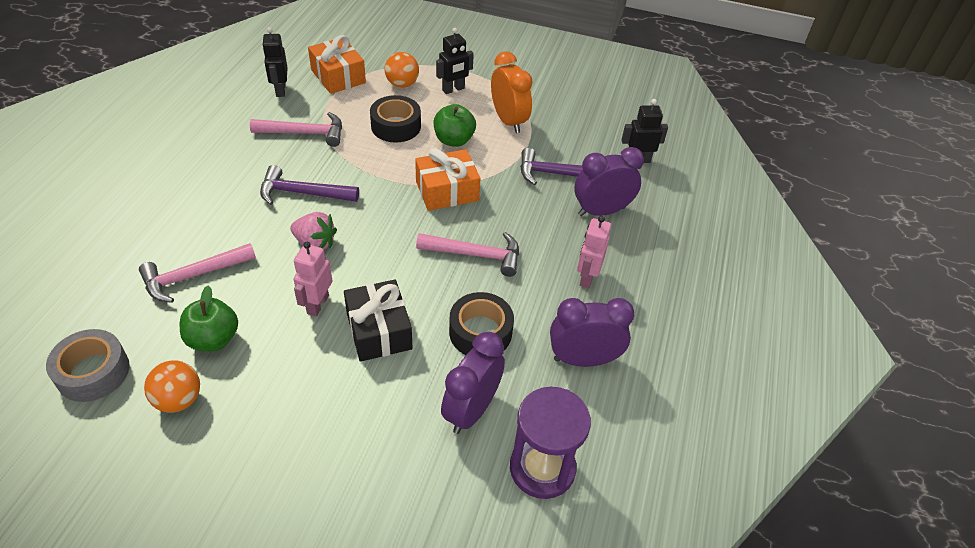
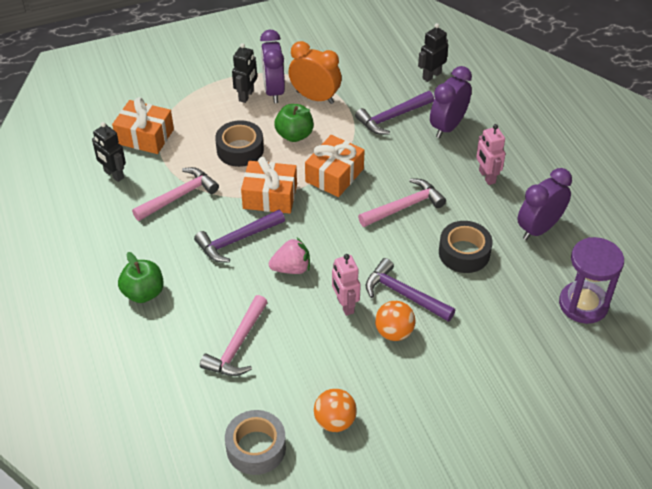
camera: 35 degrees left, 0 degrees up
green apple [180,286,238,351] -> green apple moved to [118,252,164,303]
black gift [344,280,412,362] -> purple hammer [366,258,455,322]
orange ball [384,52,419,88] -> orange ball moved to [375,301,416,341]
purple clock [441,332,505,434] -> purple clock moved to [260,29,285,103]
none -> orange gift [241,157,297,214]

